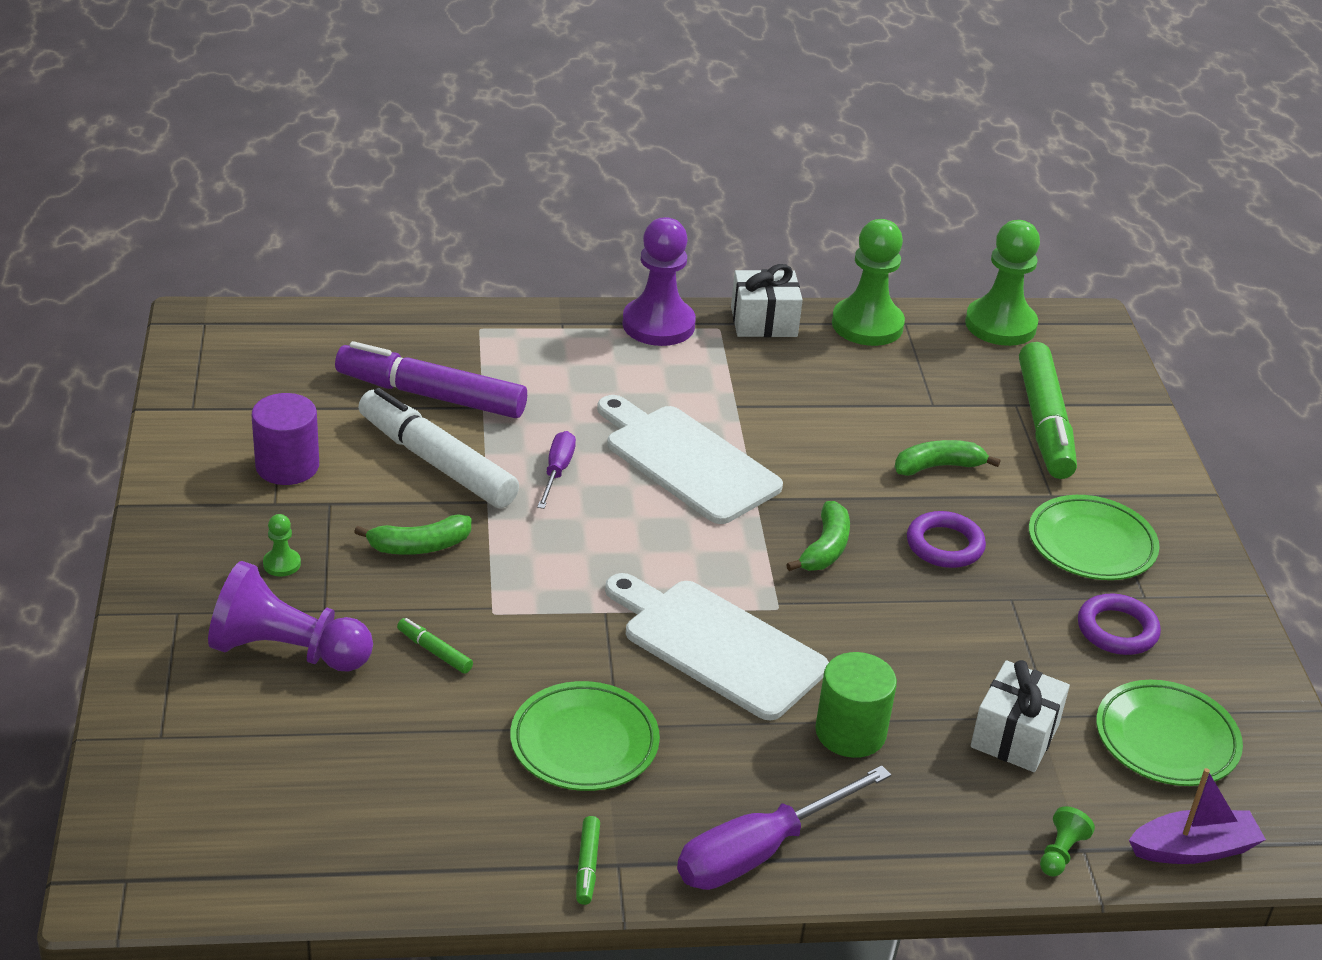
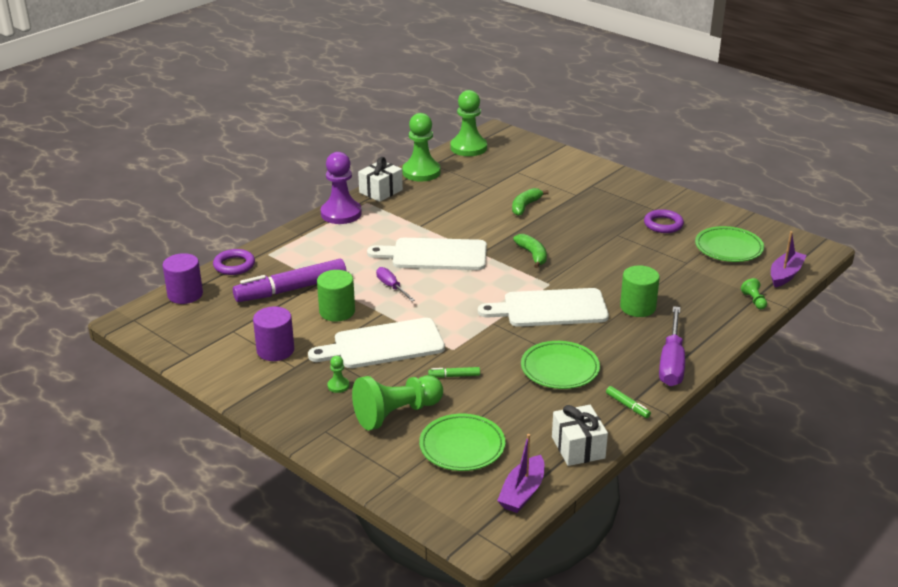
camera: 40 degrees left, 5 degrees down
purple pawn [208,561,373,672] -> green pawn [352,375,443,430]
green banana [354,514,471,555] -> white cutting board [308,318,445,368]
white marker [358,388,519,508] -> green cylinder [317,270,355,322]
purple ring [907,511,986,568] -> purple ring moved to [213,249,255,275]
white gift [971,660,1070,772] -> white gift moved to [552,405,608,466]
green marker [1019,342,1077,479] -> none
green plate [1029,495,1160,580] -> green plate moved to [419,414,505,471]
none -> purple cylinder [163,253,203,304]
none -> purple boat [497,434,544,513]

